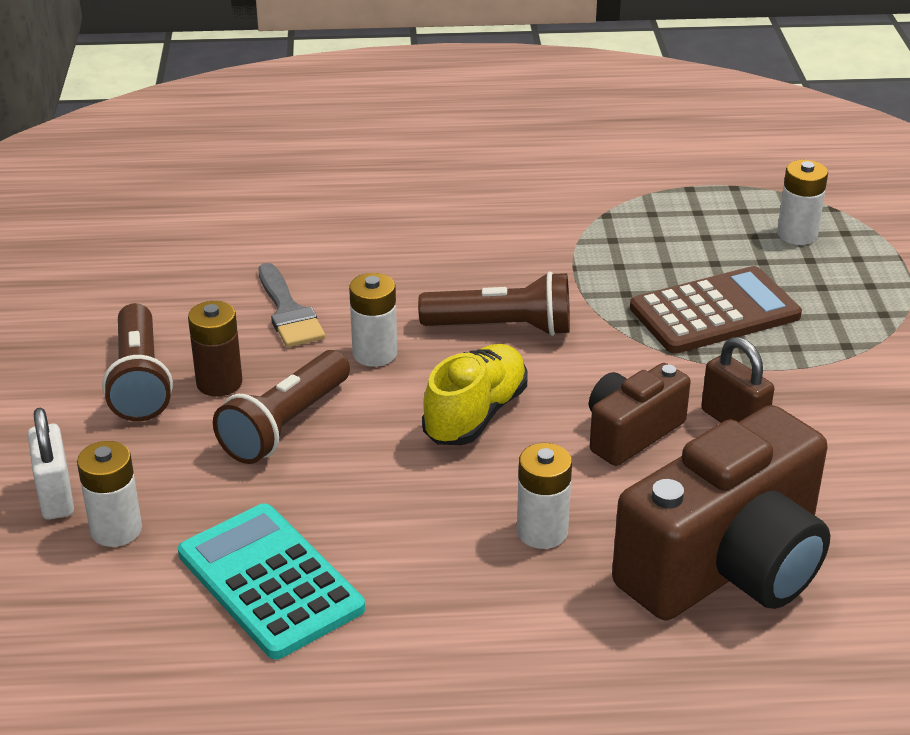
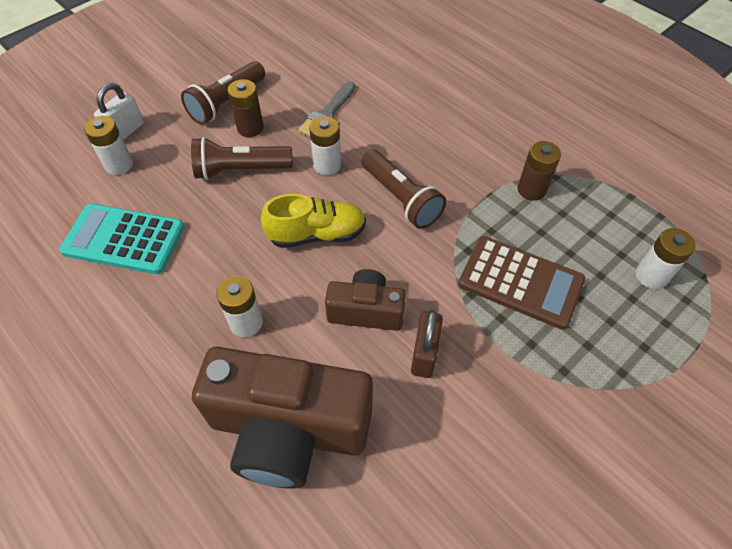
camera: 50 degrees right, 20 degrees up
turquoise calculator [178,503,365,659] -> turquoise calculator turned 90 degrees counterclockwise [59,204,184,274]
none -> brown battery [518,141,561,201]

